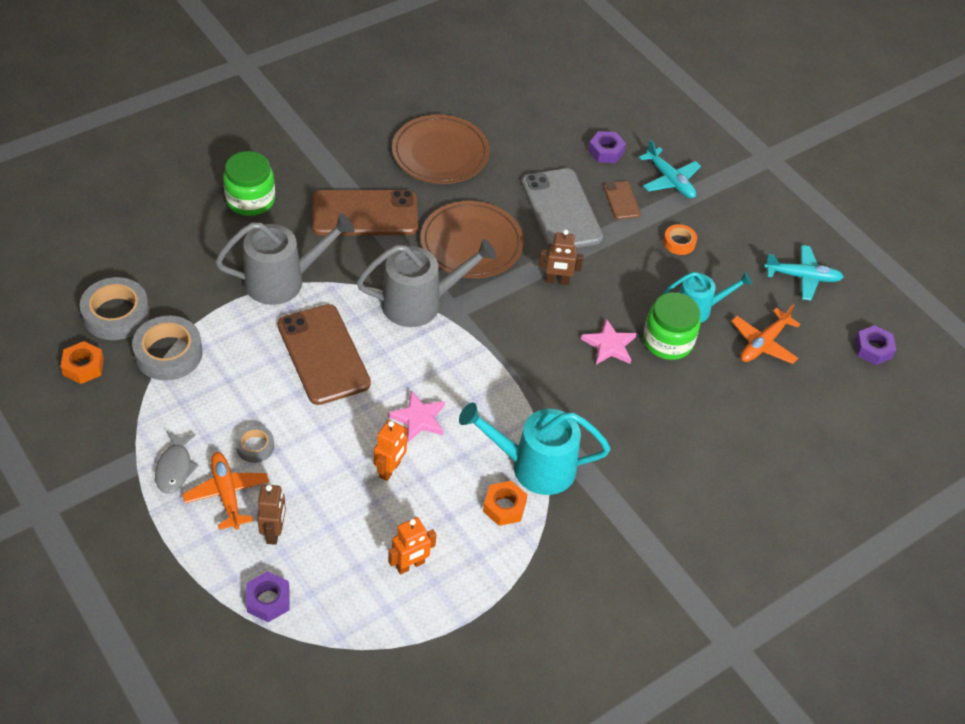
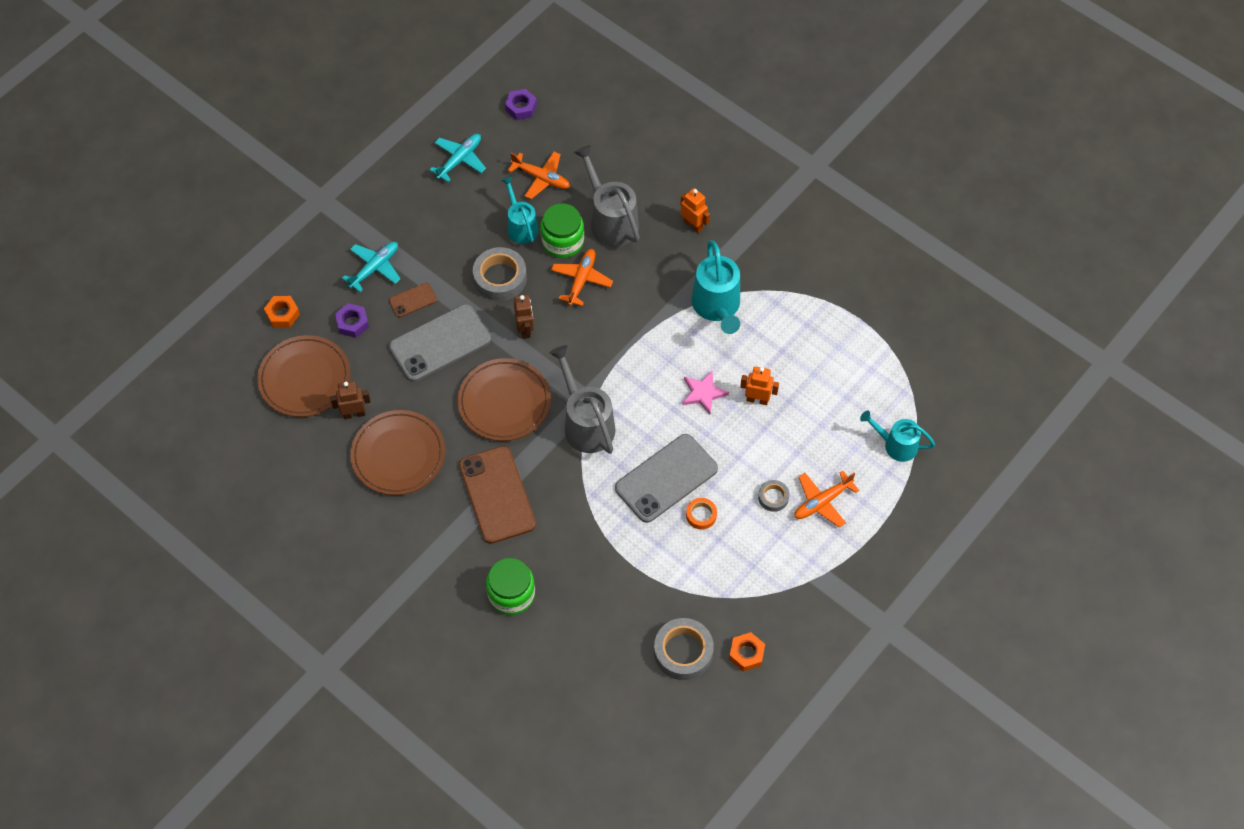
camera: 100 degrees left, 10 degrees up
grey tape [132,316,203,381] -> grey tape moved to [473,247,527,301]
grey fish [155,431,199,494] -> none
grey watering can [215,213,354,305] -> grey watering can moved to [574,145,640,247]
purple nut [246,571,289,622] -> turquoise watering can [860,410,935,462]
brown robot [257,484,286,545] -> brown robot moved to [330,381,371,419]
brown phone [278,304,371,405] -> grey phone [615,434,718,523]
orange robot [388,517,436,575] -> orange robot moved to [681,188,710,233]
orange nut [483,481,527,526] -> orange nut moved to [264,296,300,328]
pink star [581,319,637,365] -> orange plane [551,249,613,306]
orange tape [663,224,697,255] -> orange tape moved to [686,498,717,530]
turquoise plane [764,245,844,301] -> turquoise plane turned 45 degrees clockwise [430,134,486,182]
none -> brown plate [257,335,351,417]

